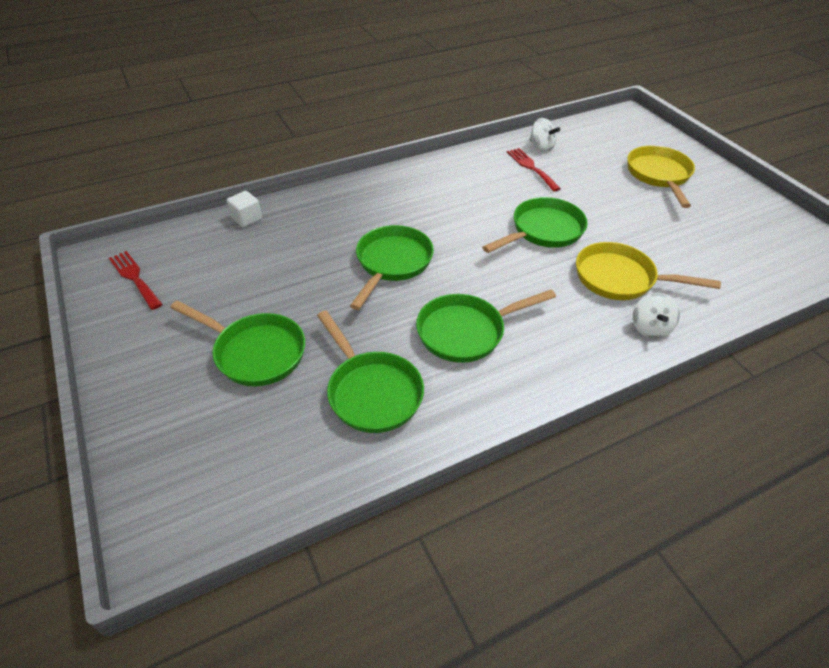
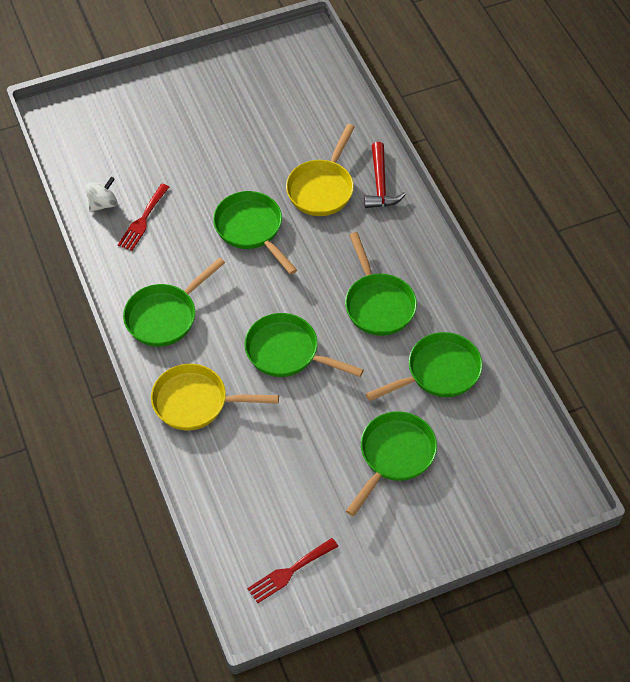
camera: 85 degrees left, 10 degrees up
white cube [227,191,262,227] -> none
red fork [507,148,561,192] -> red fork turned 45 degrees counterclockwise [118,184,169,251]
yellow pan [627,145,695,208] -> yellow pan moved to [151,364,279,430]
white spinning top [633,292,680,339] -> red hammer [364,142,406,208]
none -> green pan [123,257,225,347]

